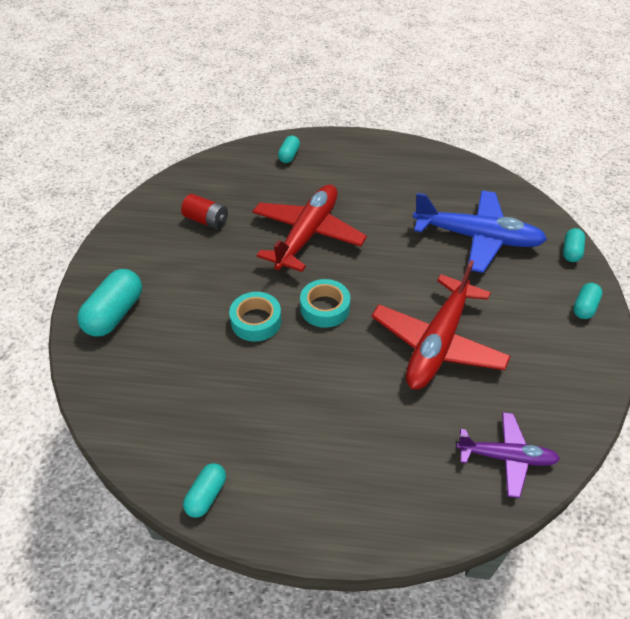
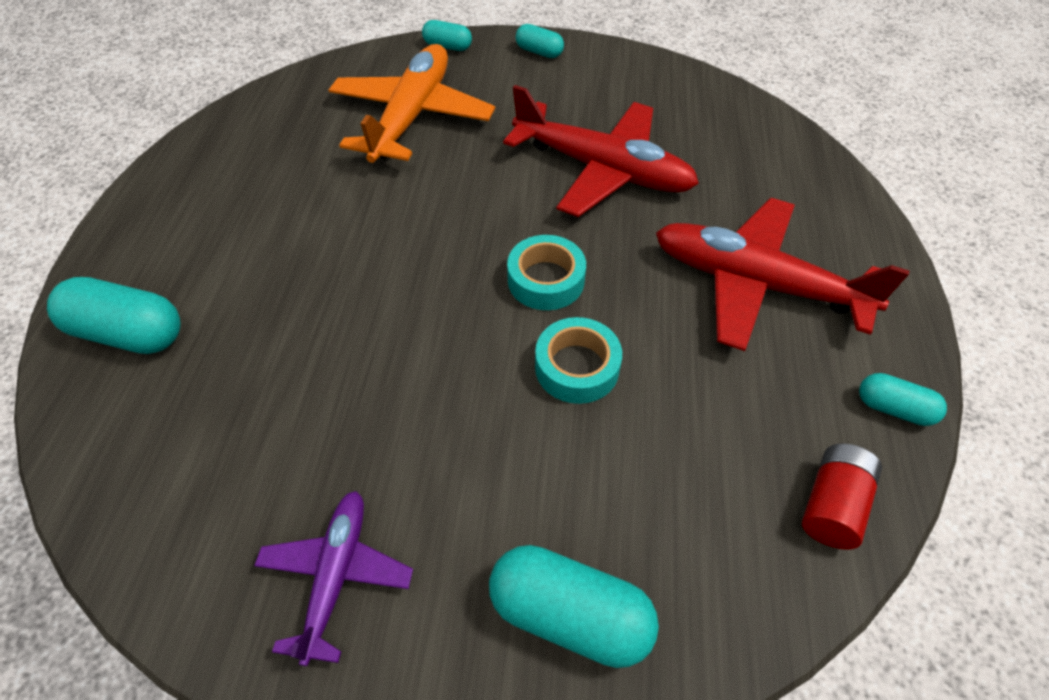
camera: 90 degrees left, 5 degrees up
red battery [181,194,228,229] -> red battery moved to [802,444,882,550]
red plane [253,184,367,272] -> red plane moved to [656,198,909,351]
turquoise capsule [278,136,300,163] -> turquoise capsule [47,277,181,354], size x1.76
blue plane [413,190,547,273] -> orange plane [329,44,495,163]
purple plane [456,412,560,498] -> purple plane moved to [254,491,413,666]

